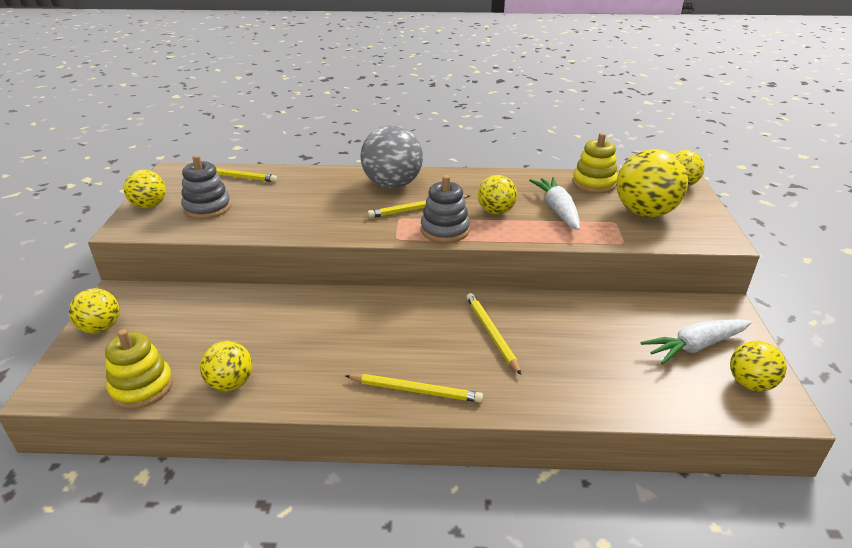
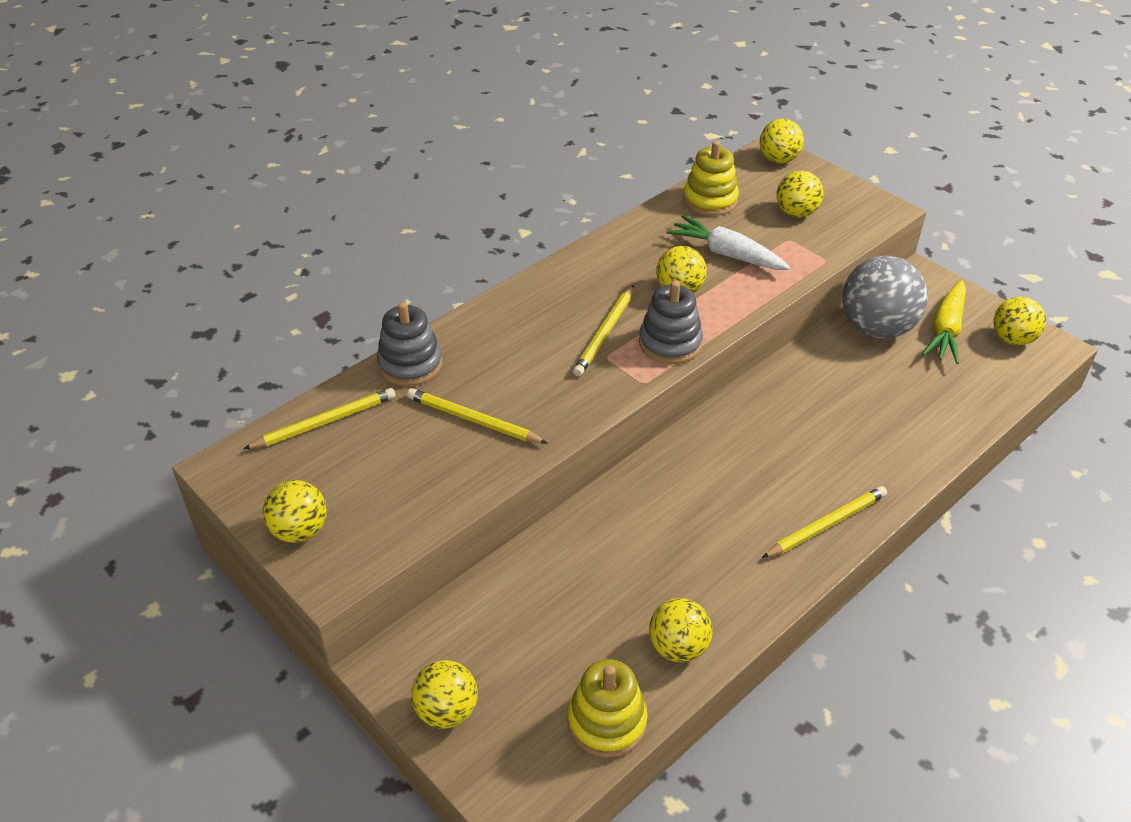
camera: 45 degrees left, 10 degrees up
grey stacking toy [181,155,231,219] -> grey stacking toy moved to [377,302,442,386]
grey ball [360,125,423,188] -> grey ball moved to [842,255,928,339]
yellow pencil [466,293,521,375] -> yellow pencil moved to [407,388,547,443]
yellow ball [616,149,688,217] -> yellow ball [776,170,824,218], size x0.59
white carrot [640,319,752,365] -> yellow carrot [922,280,966,364]

